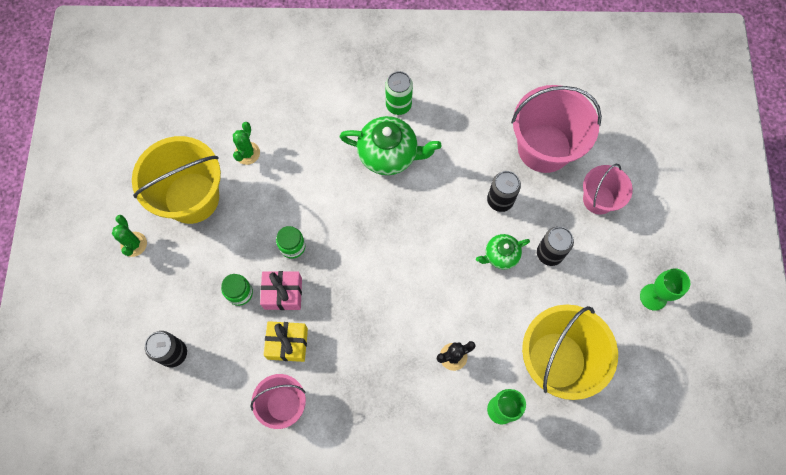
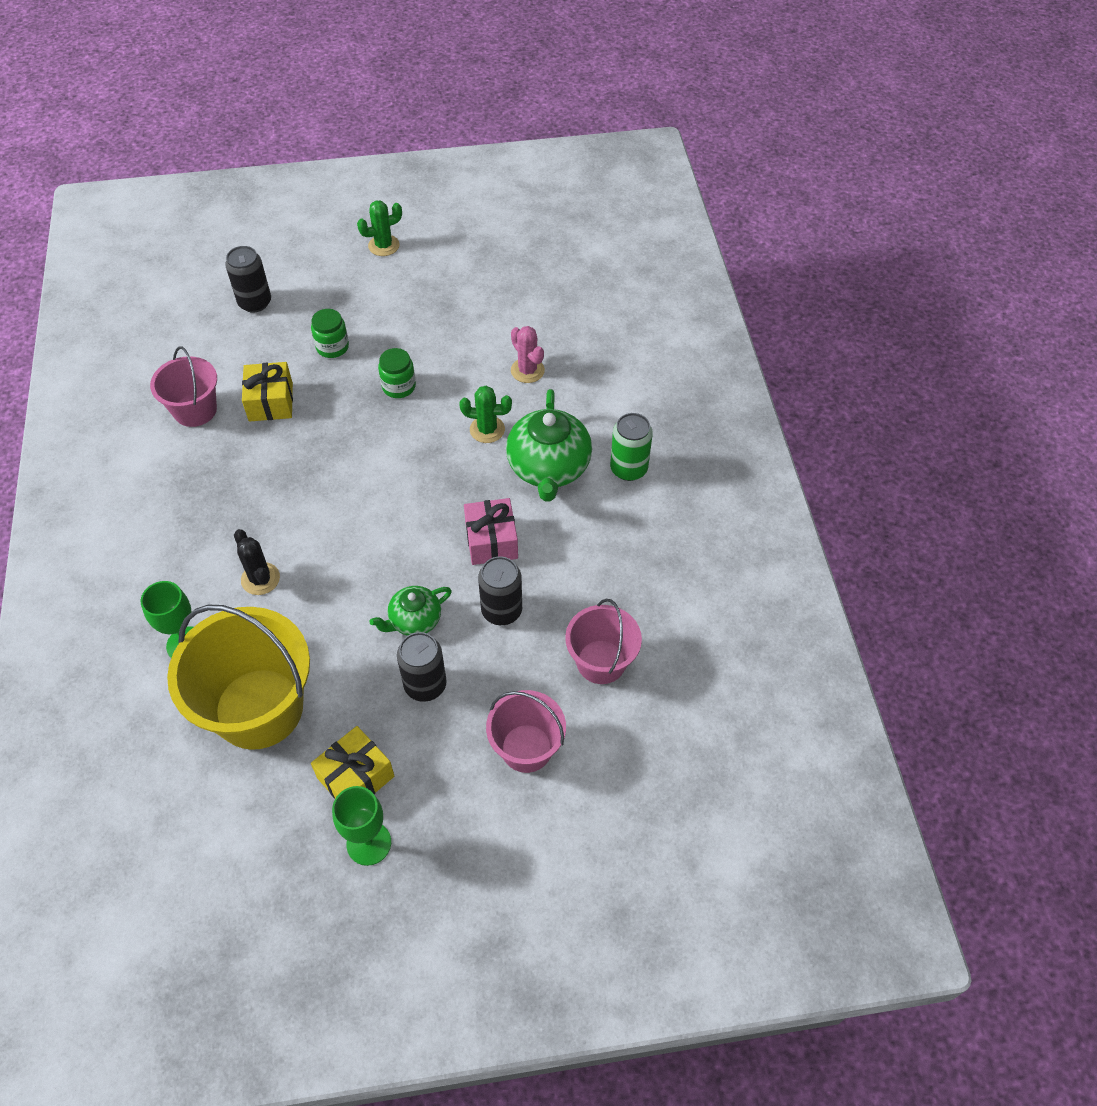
camera: 80 degrees right, 15 degrees down
yellow bucket [132,136,221,224] -> none
green cactus [233,122,260,165] -> green cactus moved to [459,386,512,443]
pink gift [260,271,302,310] -> pink gift moved to [464,498,518,565]
green teapot [476,234,530,269] -> green teapot turned 90 degrees counterclockwise [369,586,452,636]
pink bucket [511,85,602,173] -> pink bucket [565,599,642,684], size x0.58
none -> yellow gift [311,726,394,799]
none -> pink cactus [511,326,545,383]

